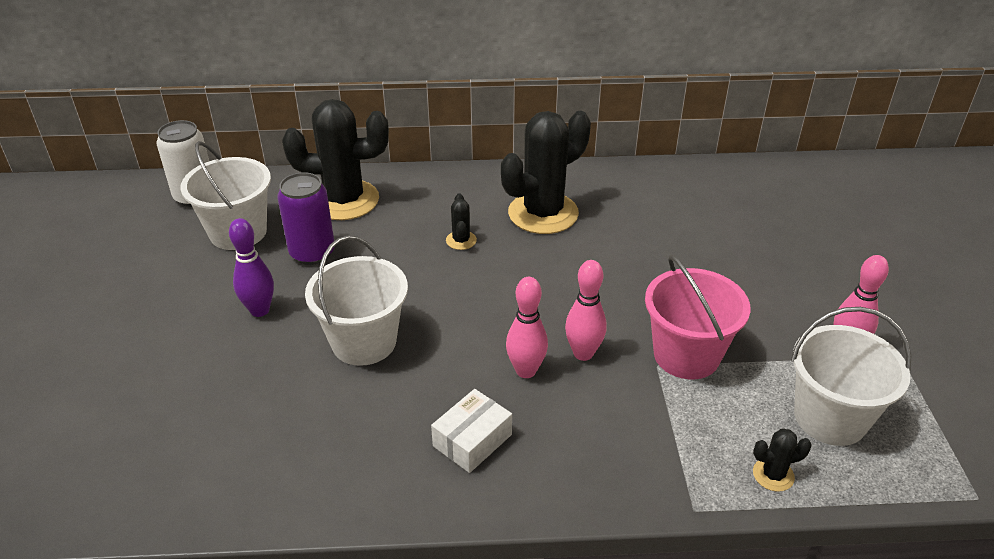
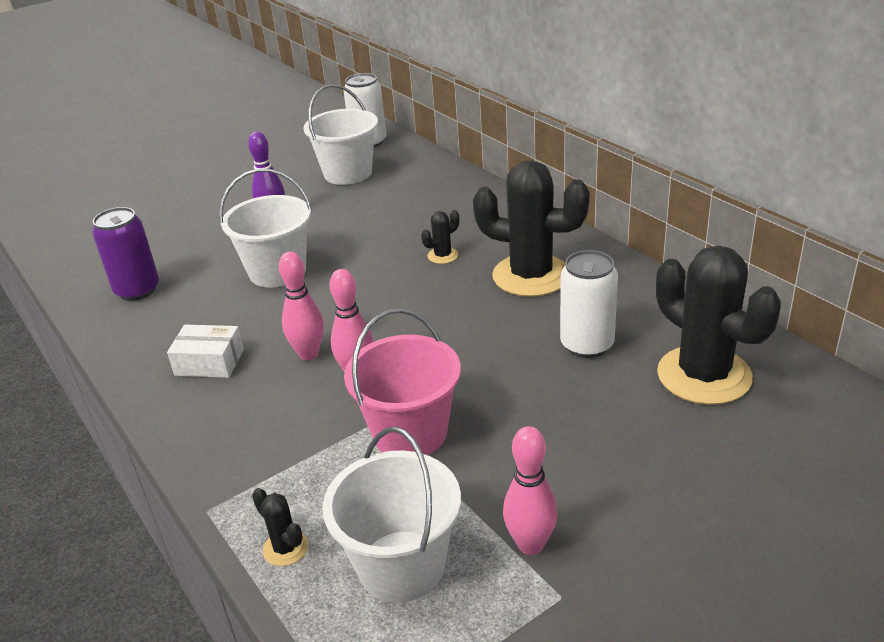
camera: 60 degrees right, 5 degrees down
purple can [277,172,335,265] -> purple can moved to [92,207,159,301]
black cactus [282,99,389,220] -> black cactus moved to [656,246,781,405]
none -> white can [560,250,618,358]

